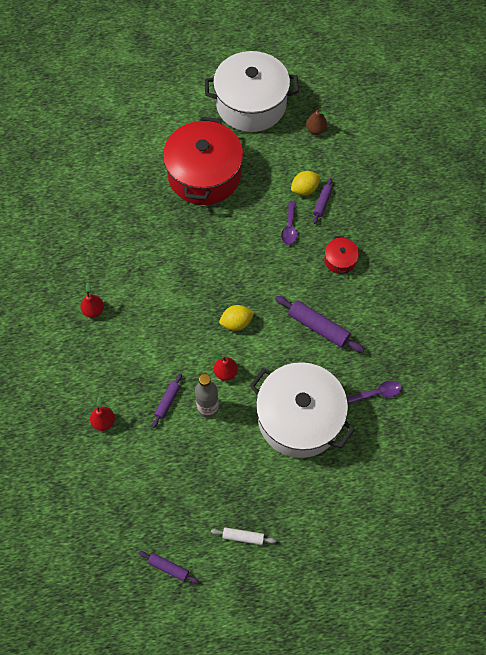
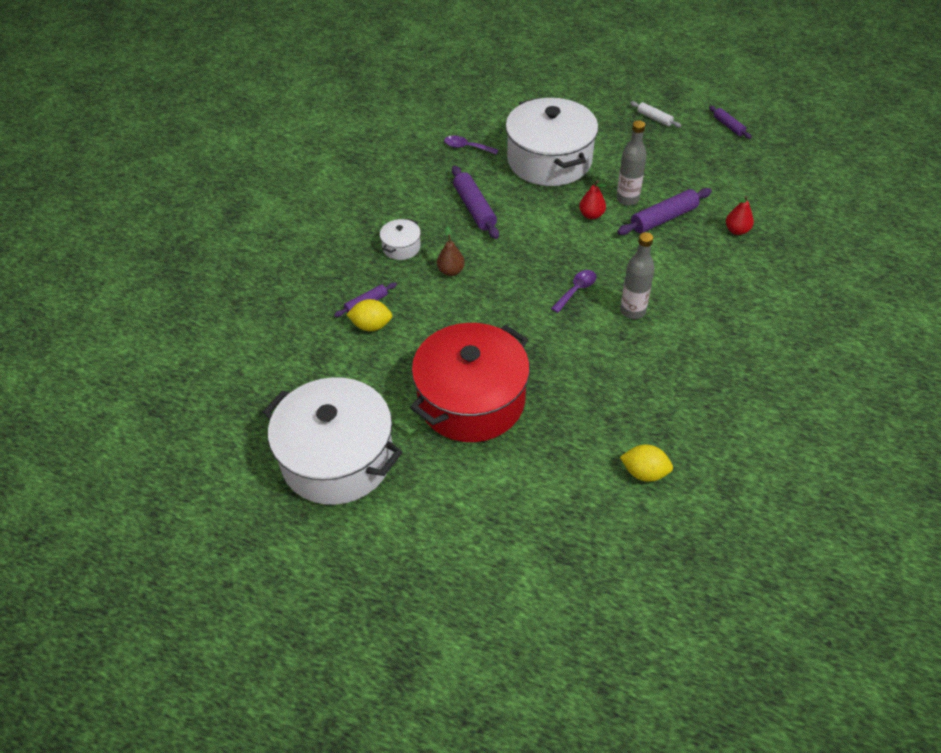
camera: 145 degrees left, 15 degrees down
red pear [80,283,104,318] -> none
purple rolling pin [152,373,182,428] -> purple rolling pin [617,188,712,235], size x1.73
yellow lemon [219,305,255,331] -> yellow lemon moved to [620,445,673,482]
purple spoon [281,202,297,245] -> purple spoon moved to [551,270,596,313]
brown pear [306,108,327,135] -> brown pear moved to [437,226,465,276]
red pot [324,236,359,274] -> white pot [380,219,421,260]
none -> grey bottle [620,232,655,319]

